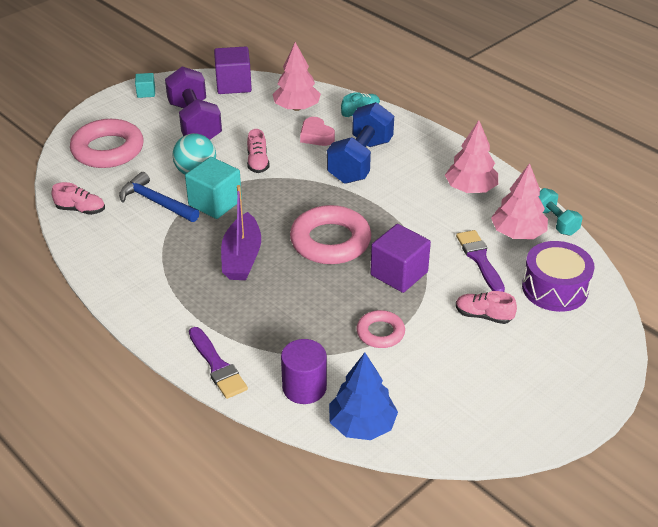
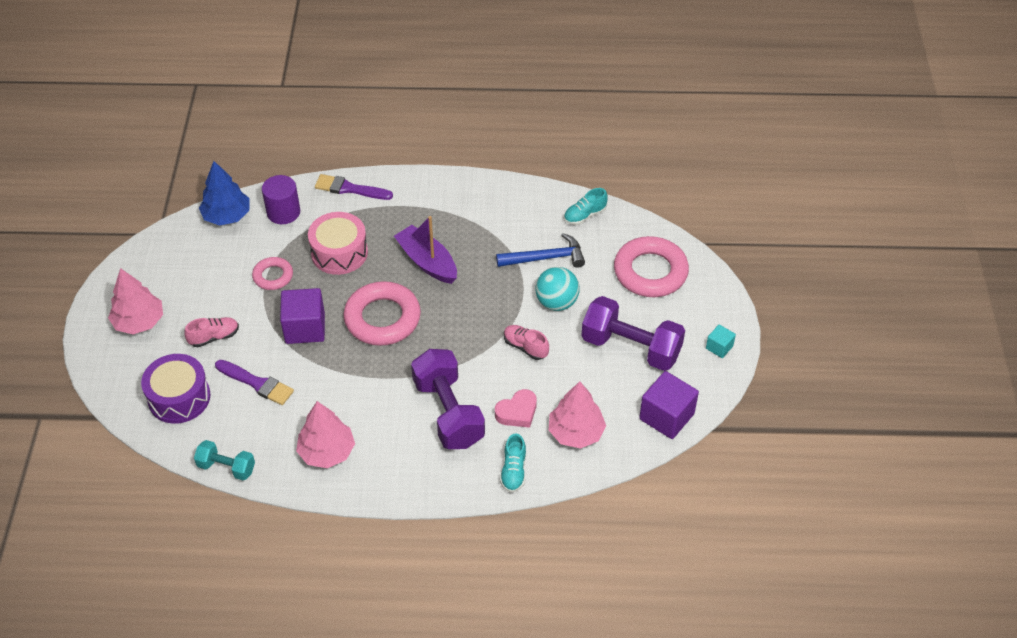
camera: 135 degrees right, 10 degrees up
pink shoe [51,182,105,215] -> turquoise shoe [564,188,608,225]
turquoise cube [185,157,242,219] -> none
pink heart [300,117,335,146] -> pink heart turned 135 degrees clockwise [495,389,537,428]
blue dumbbell [327,102,394,184] -> purple dumbbell [411,349,485,449]
pink tree [491,163,548,239] -> pink tree moved to [108,268,163,334]
none -> pink drum [308,212,368,275]

